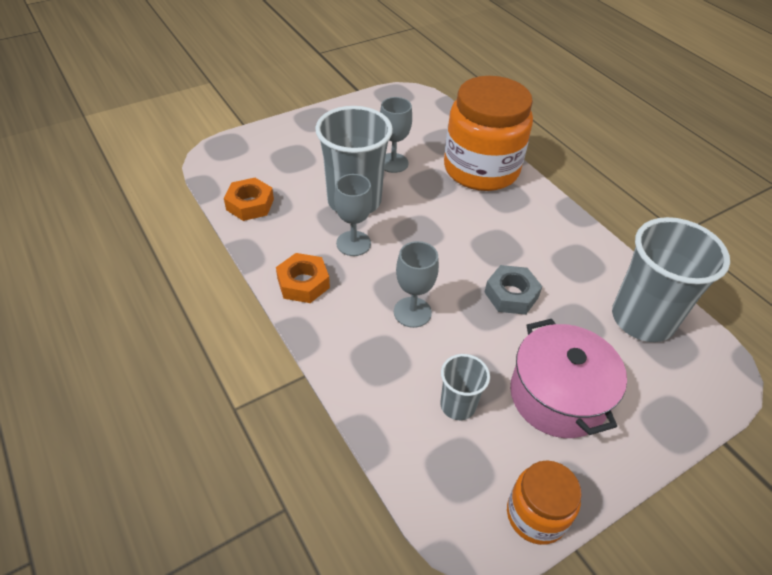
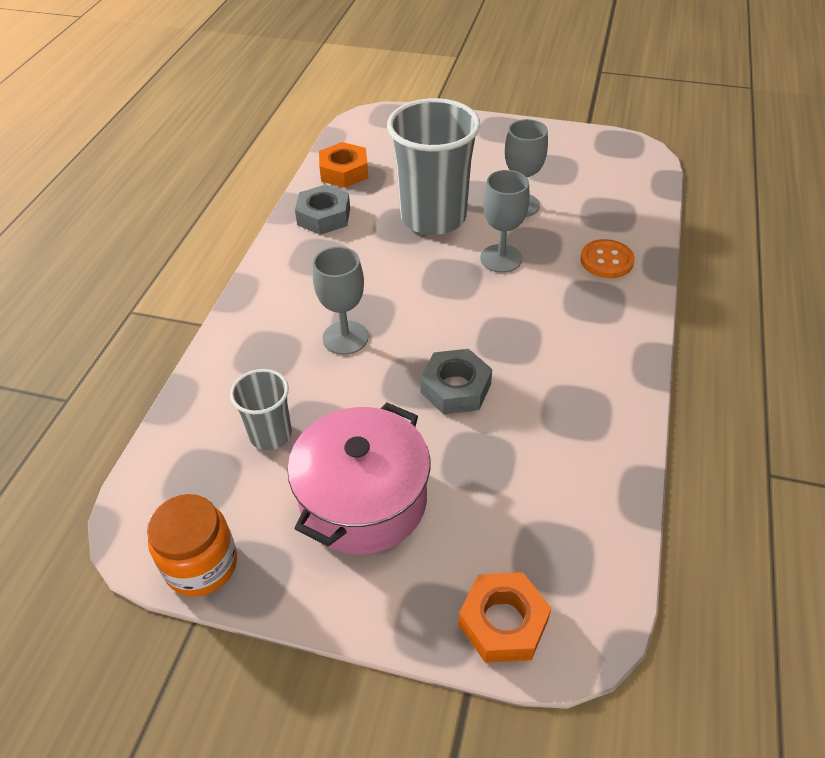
camera: 50 degrees right, 0 degrees up
orange nut [276,253,330,303] -> orange nut moved to [458,572,551,663]
grey goblet [334,174,373,256] -> grey goblet moved to [480,170,530,273]
orange jar [444,76,533,191] -> orange button [580,239,635,278]
grey cup [612,217,730,342] -> none
none -> grey nut [295,184,350,235]

